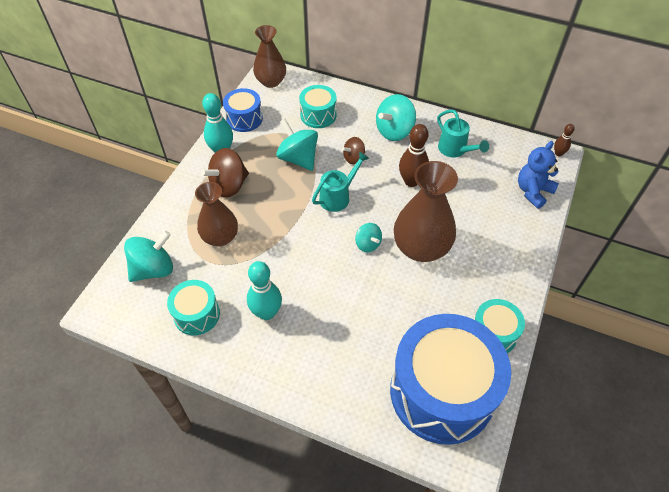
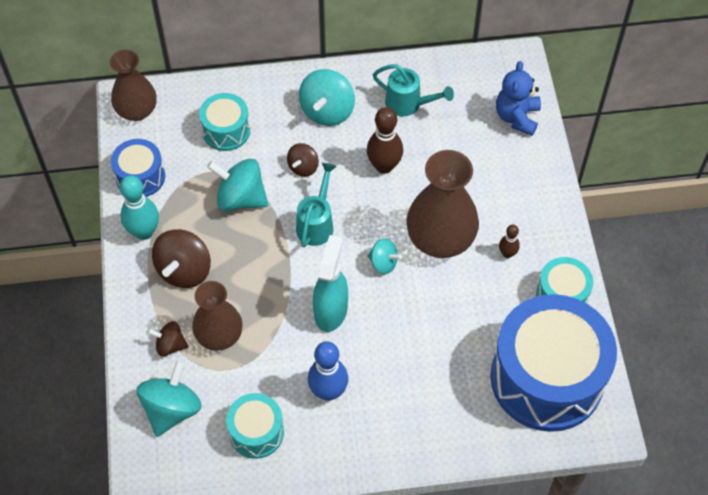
camera: 30 degrees left, 5 degrees up
turquoise bowling pin [247,261,282,320] -> blue bowling pin [308,341,348,401]
brown bowling pin [554,124,575,156] -> brown bowling pin moved to [499,225,520,258]
none -> brown spinning top [147,321,188,356]
none -> turquoise spray bottle [313,235,348,332]

